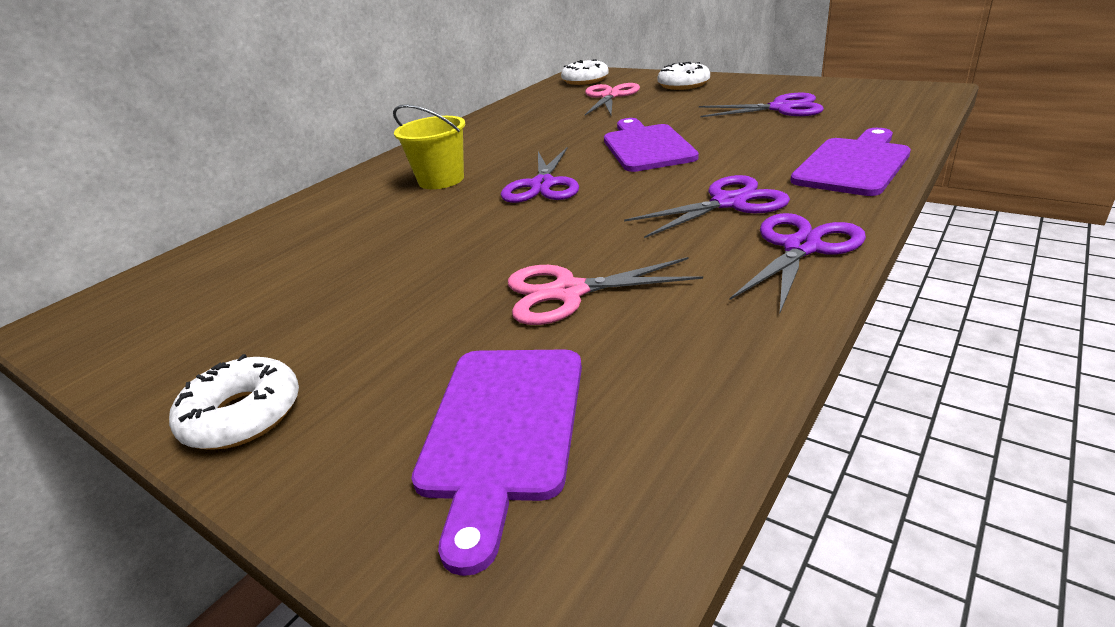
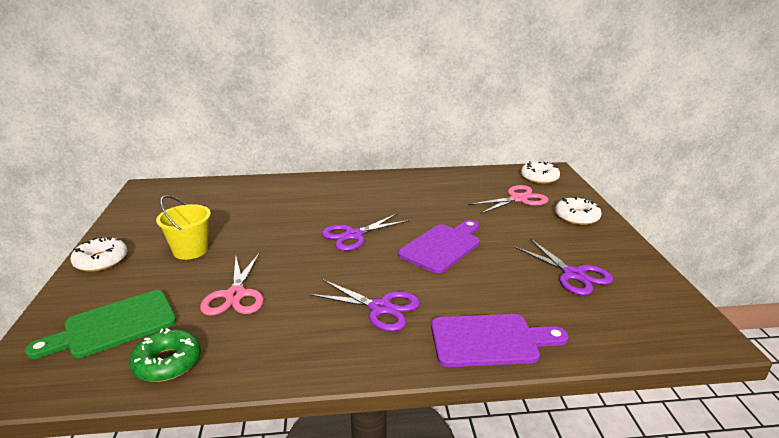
camera: 45 degrees right, 5 degrees down
yellow bucket [393,104,465,189] -> yellow bucket moved to [156,195,211,260]
purple cutting board [412,349,582,576] -> green cutting board [25,290,176,359]
pink scissors [508,257,703,325] -> pink scissors turned 135 degrees counterclockwise [200,254,264,315]
purple scissors [730,213,866,315] -> none
none -> green donut [129,328,201,382]

